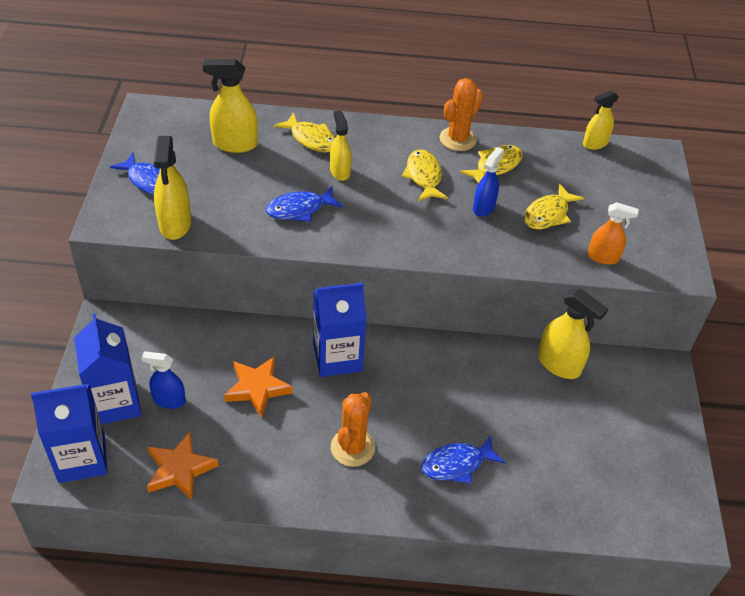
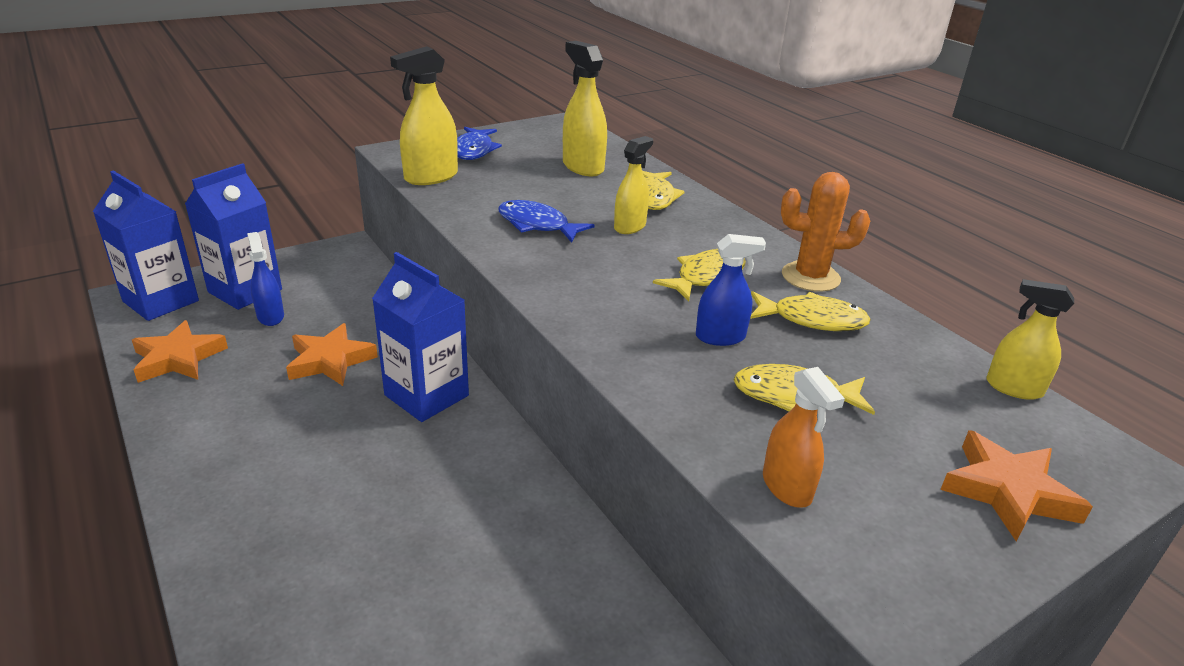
camera: 55 degrees right, 15 degrees down
orange cactus [331,392,375,466] -> none
blue fish [421,435,505,484] -> none
yellow spray bottle [538,288,608,379] -> none
none -> orange star [940,430,1093,541]

